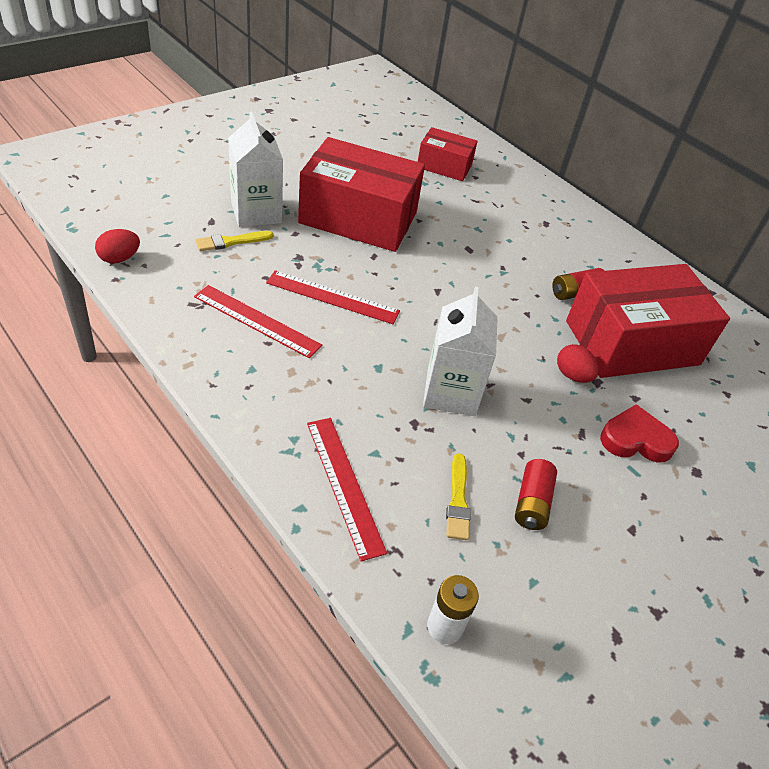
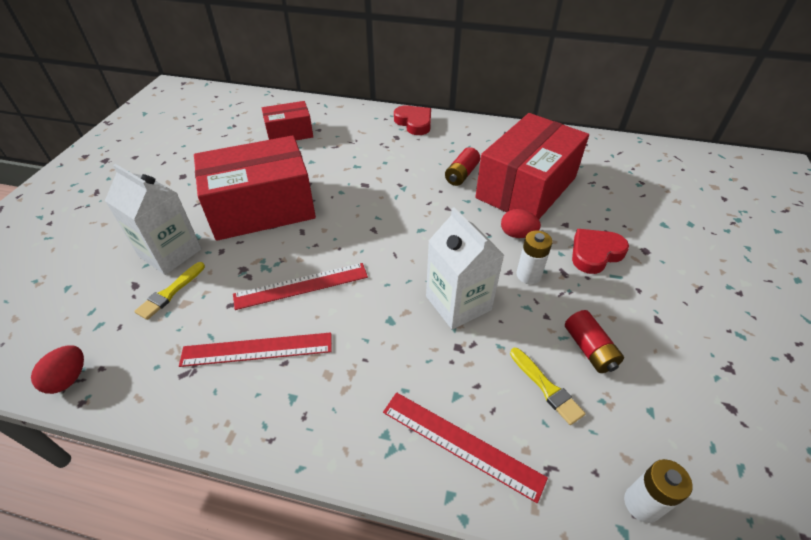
camera: 30 degrees left, 0 degrees up
none -> red heart [394,105,431,135]
none -> white battery [516,230,552,284]

